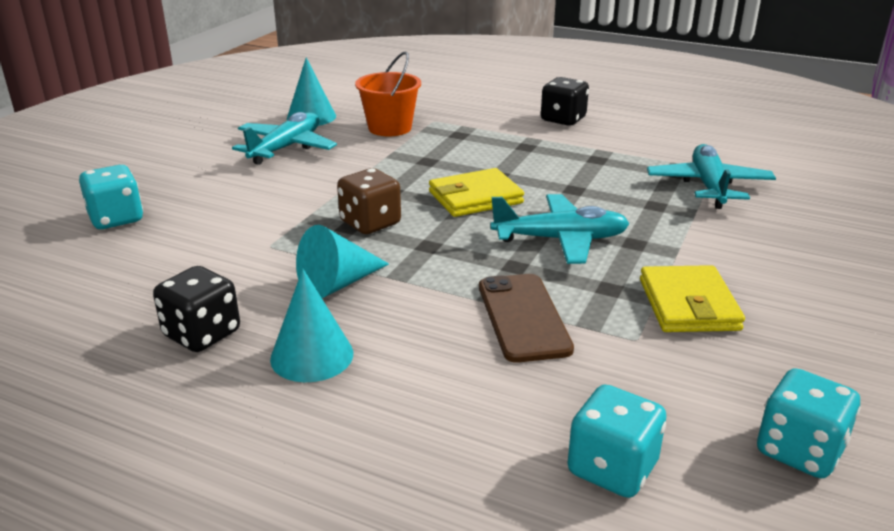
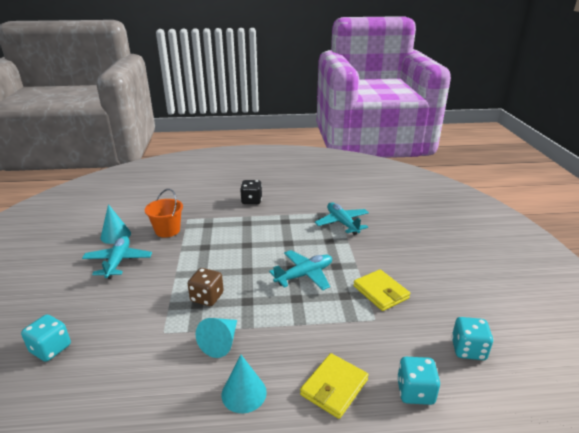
camera: 30 degrees left, 0 degrees up
black dice [153,266,240,352] -> none
yellow wallet [429,168,524,217] -> yellow wallet moved to [300,353,368,419]
brown phone [479,274,574,363] -> none

